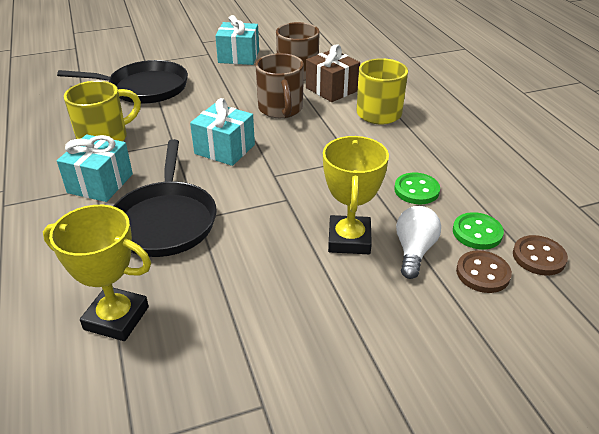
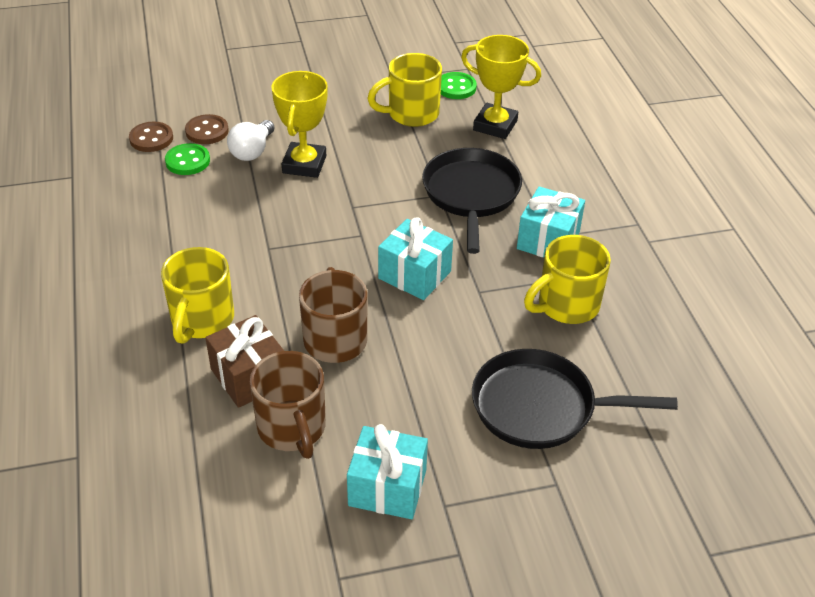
camera: 175 degrees left, 5 degrees up
green button [394,173,440,204] -> green button moved to [441,72,477,99]
none -> yellow mug [367,53,442,127]

